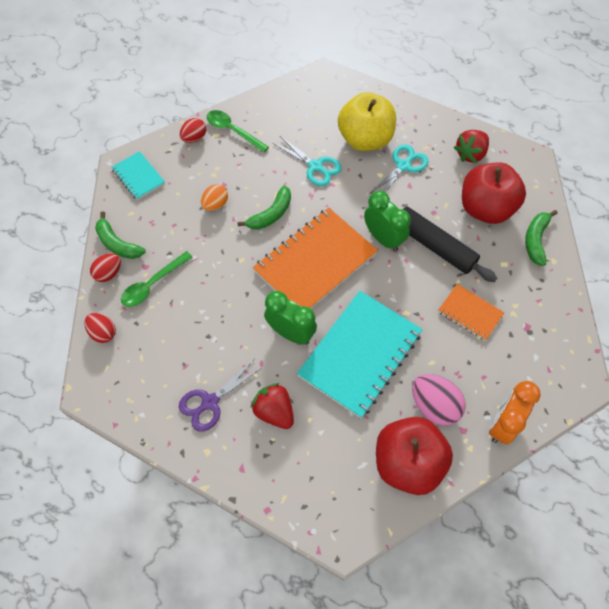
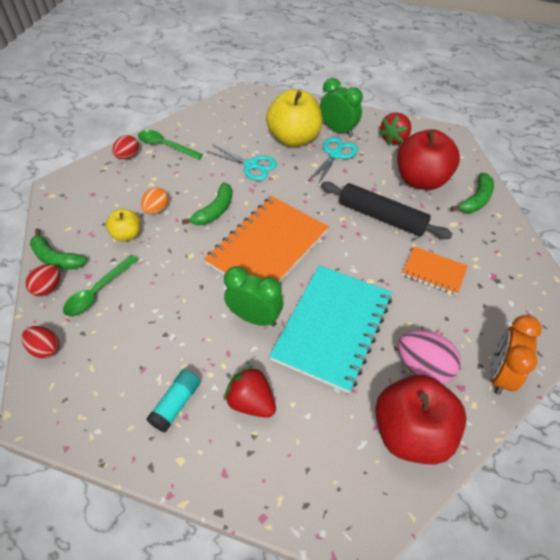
camera: 10 degrees left, 10 degrees down
turquoise notebook [111,151,165,200] -> none
purple scissors [179,359,263,432] -> turquoise glue stick [146,369,201,433]
green clock [364,191,411,252] -> green clock moved to [320,78,363,137]
green banana [525,210,558,266] -> green banana turned 150 degrees counterclockwise [451,173,494,213]
none -> yellow apple [106,209,140,242]

